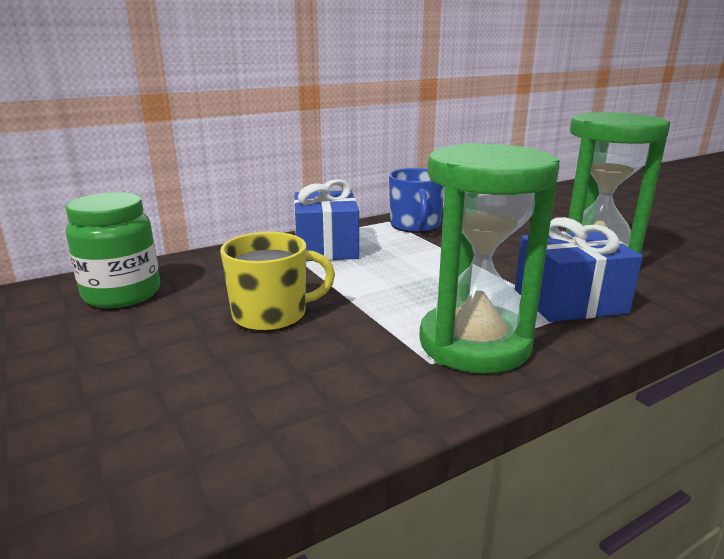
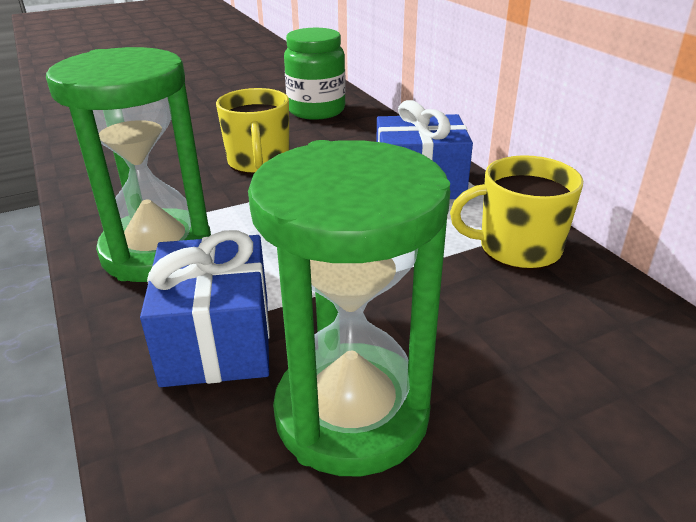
camera: 95 degrees right, 10 degrees up
blue mug [389,168,445,233] -> yellow mug [450,155,583,270]

